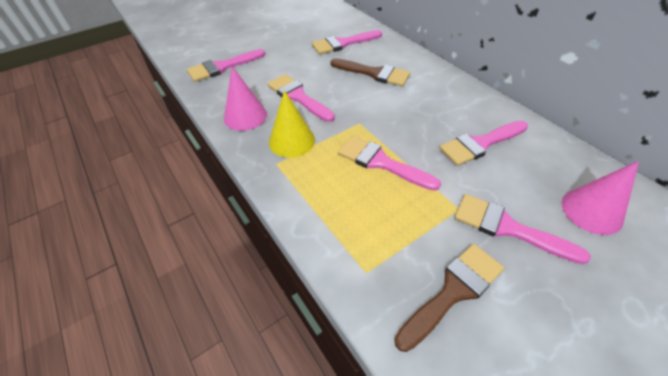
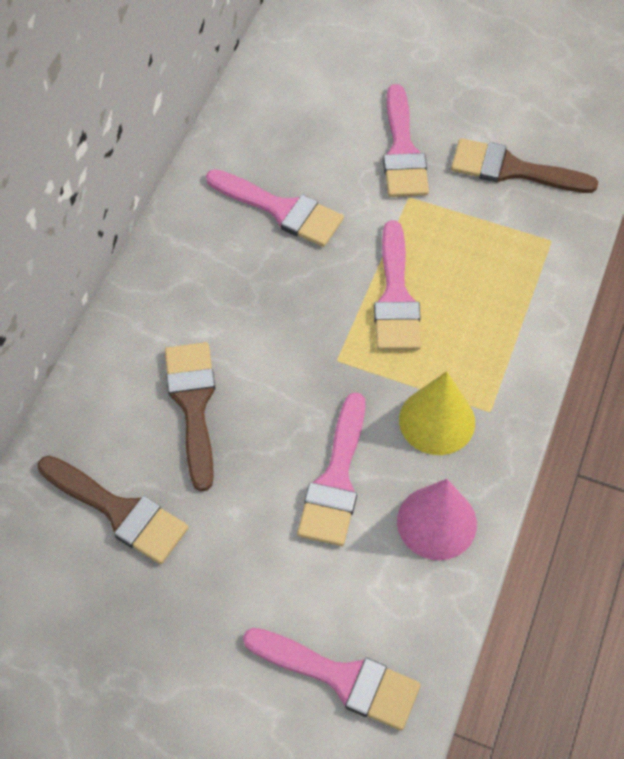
camera: 125 degrees left, 10 degrees up
pink brush [312,30,382,55] -> brown brush [38,456,189,564]
pink cone [562,161,639,235] -> none

